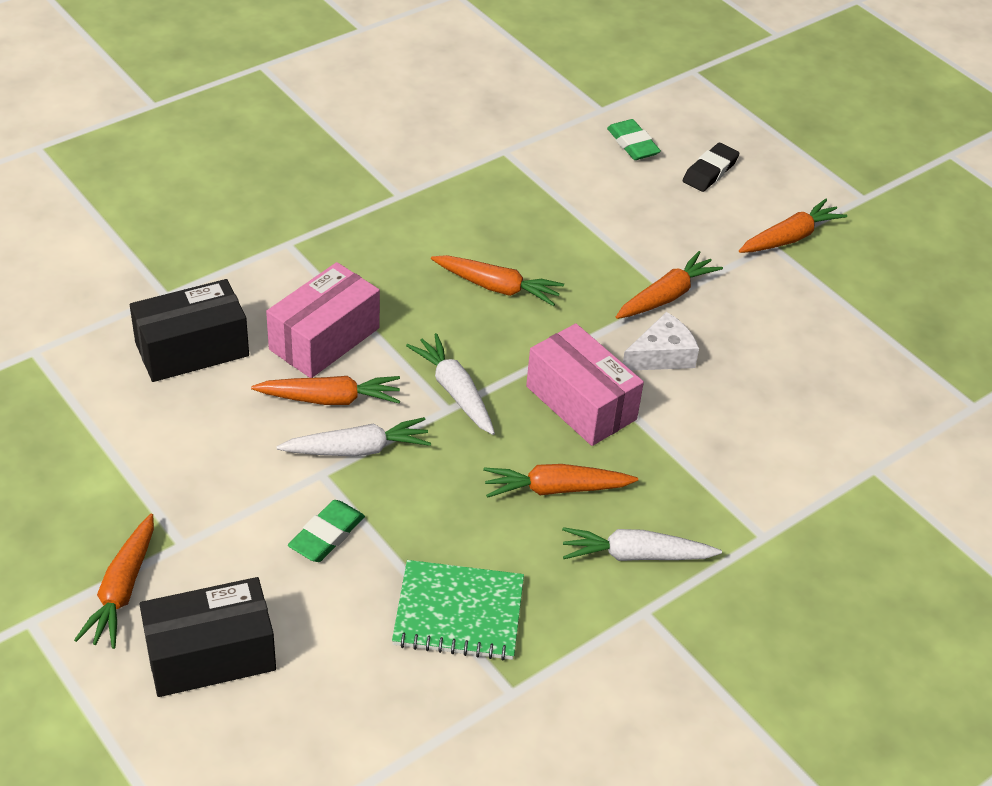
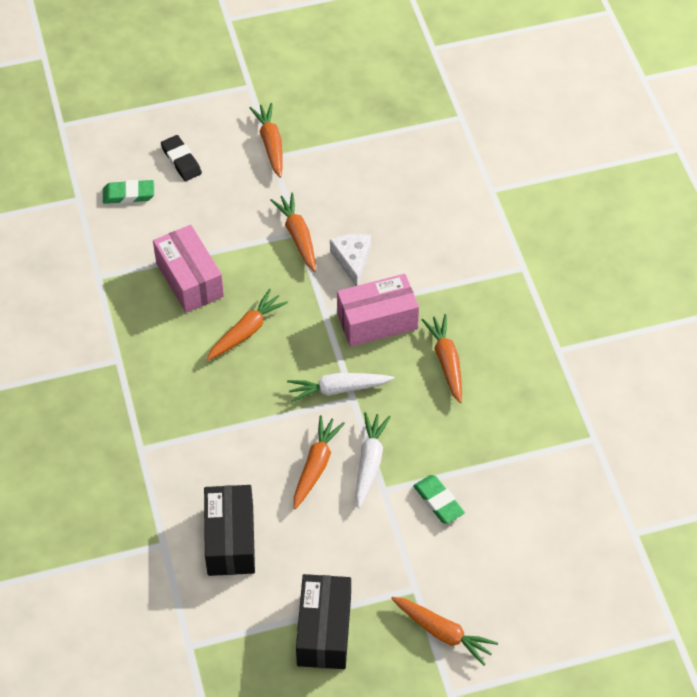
camera: 65 degrees left, 10 degrees up
black box [139,577,276,697] -> black box moved to [296,574,351,669]
pink box [266,262,380,378] -> pink box moved to [153,225,224,313]
green notebook [392,560,524,661] -> none
orange carrot [483,464,638,498] -> orange carrot turned 150 degrees clockwise [422,314,462,403]
white carrot [562,527,722,561] -> none

